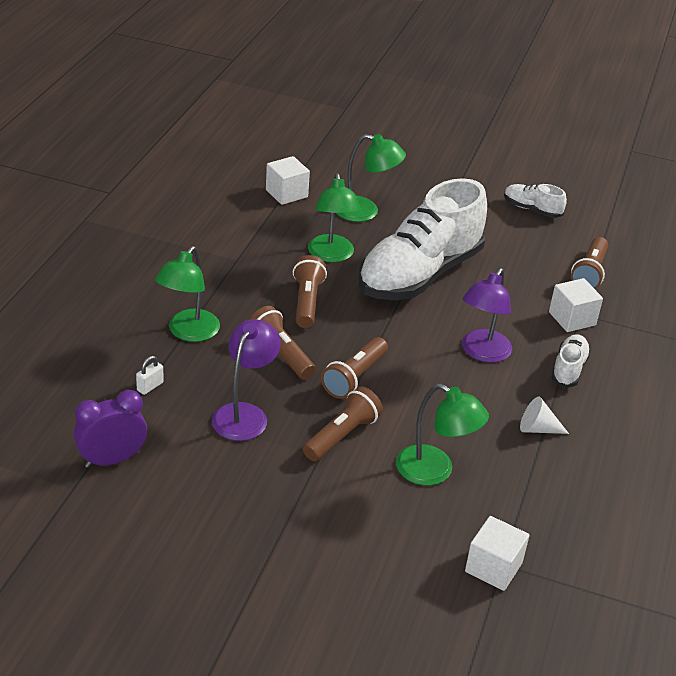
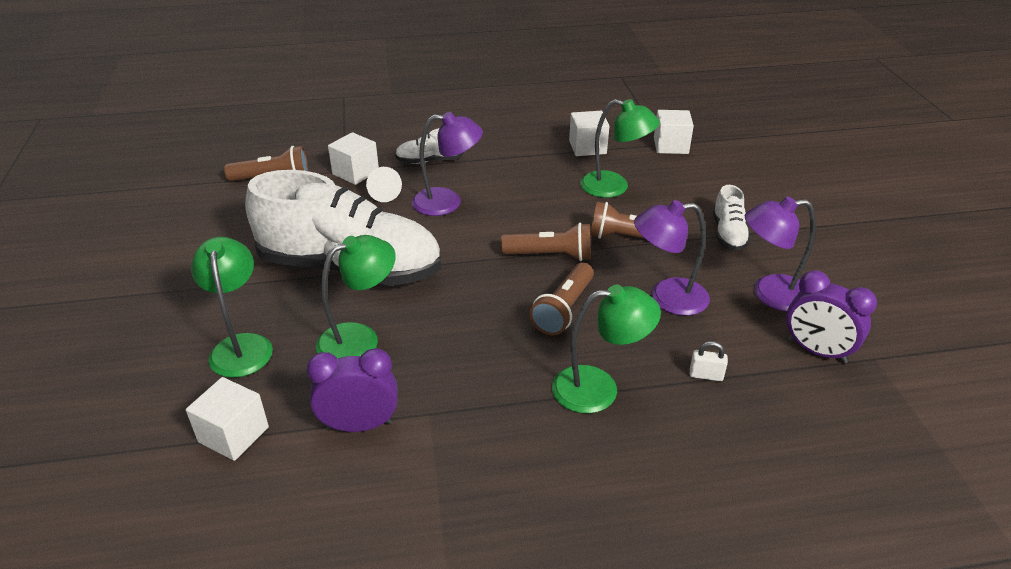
camera: 115 degrees left, 0 degrees up
brown flashlight [293,255,327,328] -> none
green lamp [396,384,489,486] -> green lamp turned 105 degrees clockwise [580,99,660,198]
white shoe [504,184,567,218] -> white shoe moved to [713,185,751,251]
white cone [520,397,569,434] -> white cone moved to [366,167,402,202]
none -> purple clock [306,348,397,432]
none -> white cube [569,111,609,156]
none -> purple lamp [745,196,816,312]

